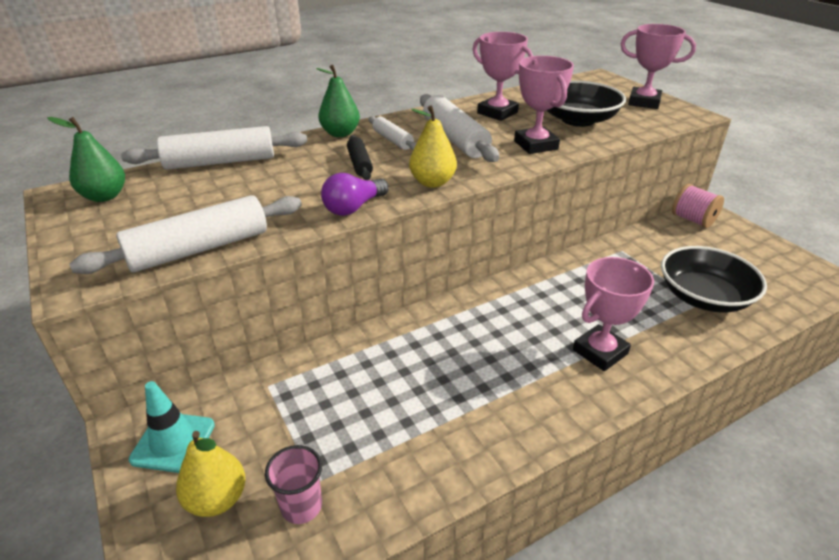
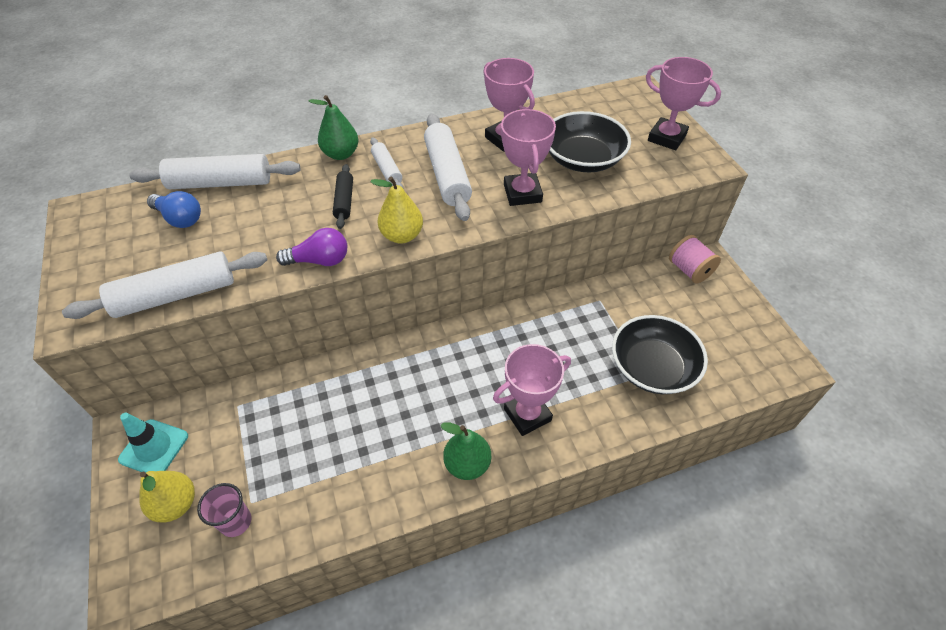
camera: 10 degrees right, 15 degrees up
green pear [47,117,125,202] -> green pear moved to [440,422,491,480]
purple light bulb [321,173,389,216] -> purple light bulb turned 150 degrees counterclockwise [276,228,347,266]
none -> blue light bulb [147,191,201,228]

